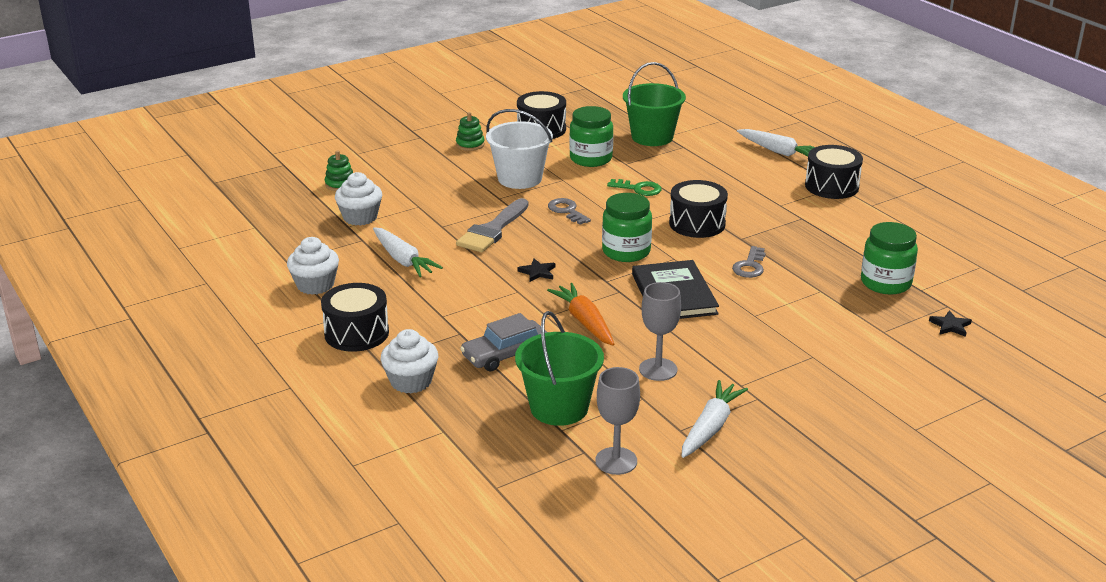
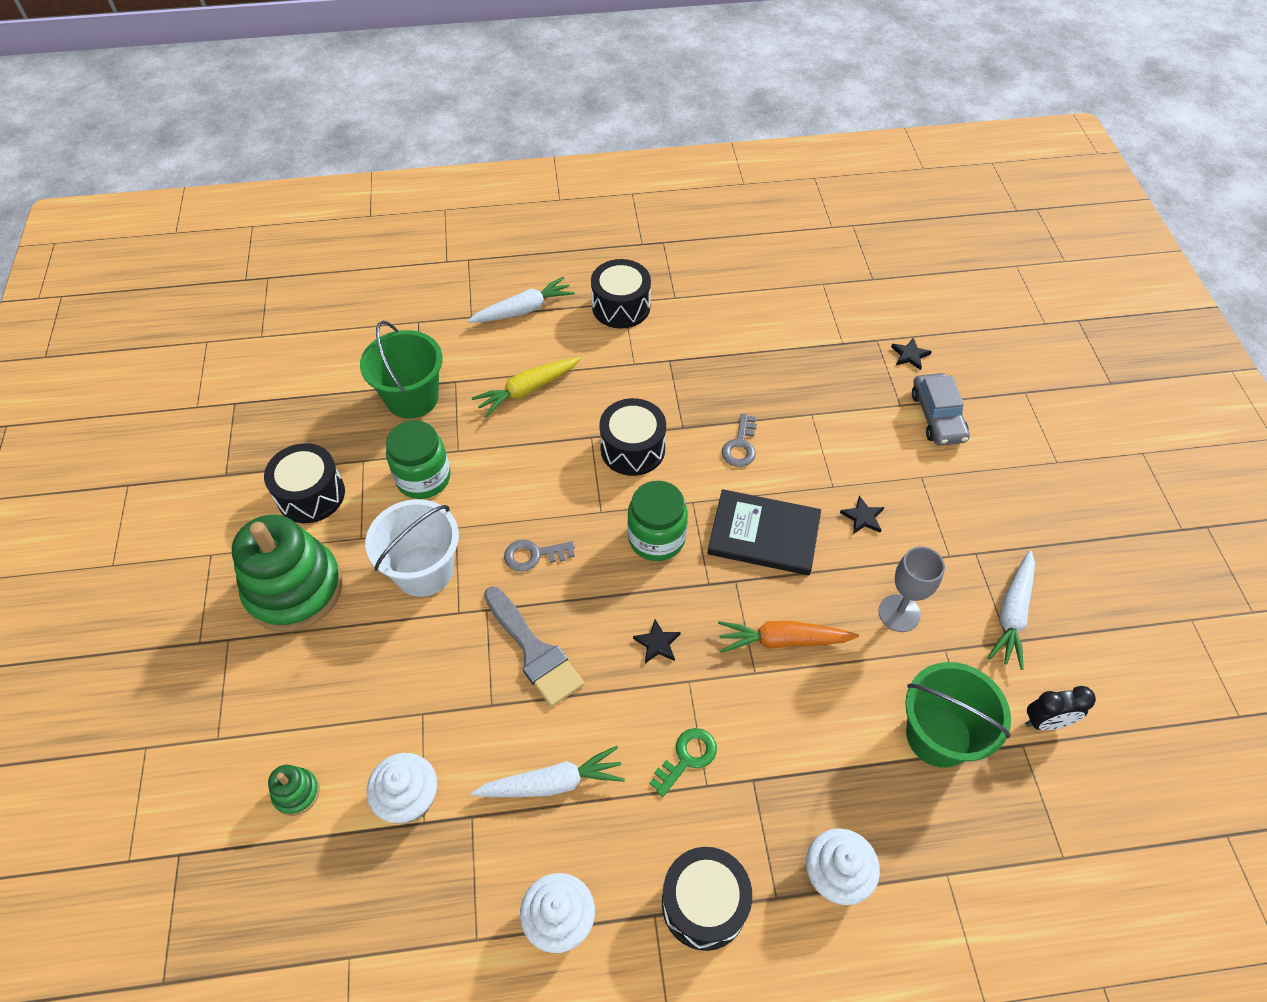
camera: 65 degrees left, 25 degrees up
green stacking toy [456,112,485,151] -> green stacking toy [232,515,343,631], size x2.37
grey car [460,313,548,372] -> grey car moved to [912,373,970,445]
grey goblet [595,367,640,475] -> black clock [1025,686,1096,730]
green key [607,179,662,196] -> green key moved to [650,728,717,797]
white carrot [682,380,748,458] -> white carrot turned 120 degrees counterclockwise [988,550,1035,670]
grey key [732,246,766,278] -> grey key turned 60 degrees clockwise [721,414,757,467]
green jar [861,222,918,295] -> none
none -> yellow carrot [472,357,581,417]
none -> black star [840,496,884,534]

